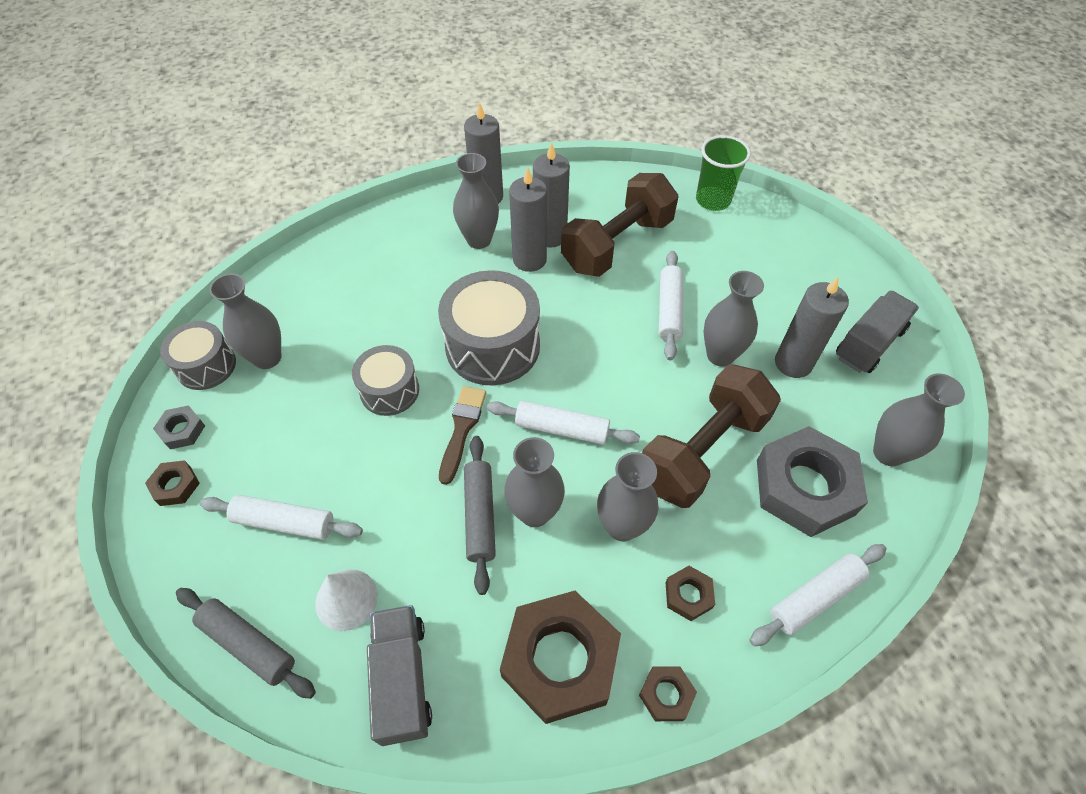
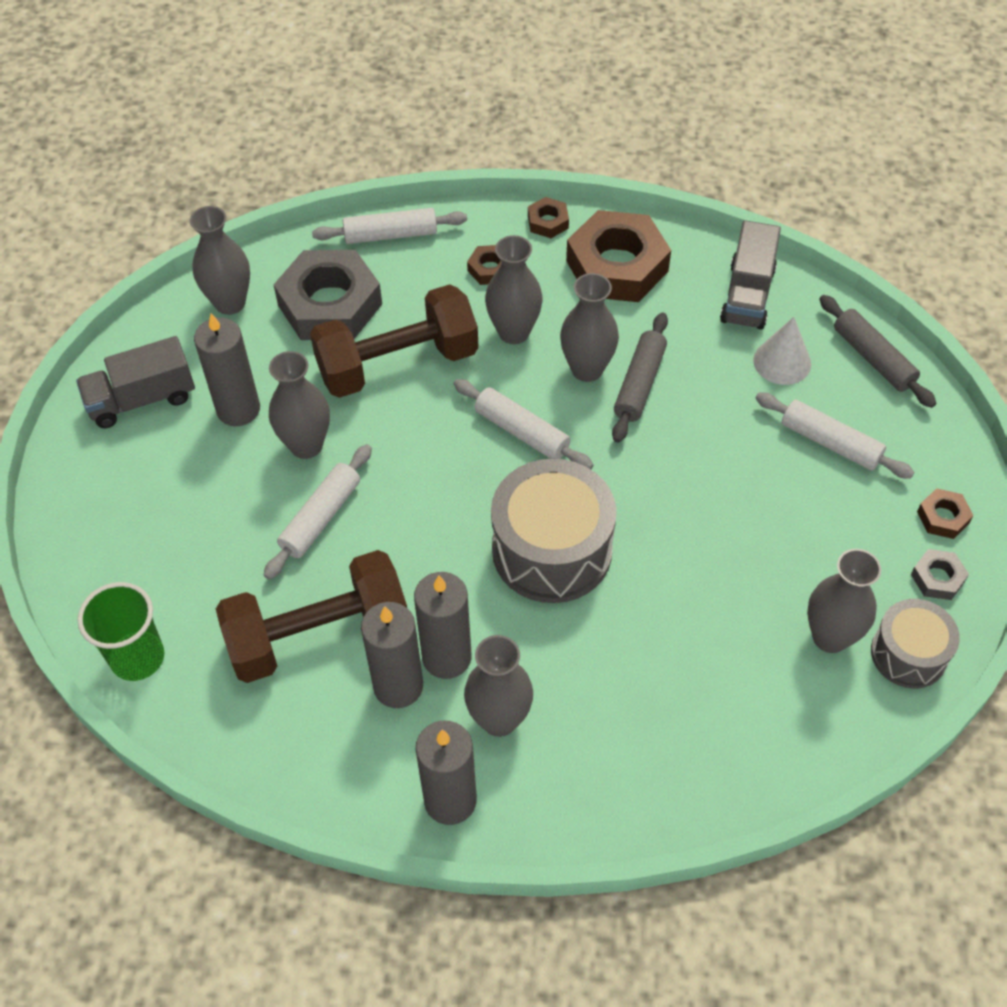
camera: 155 degrees left, 0 degrees up
grey drum [352,345,419,416] -> none
brown brush [439,386,486,485] -> none

